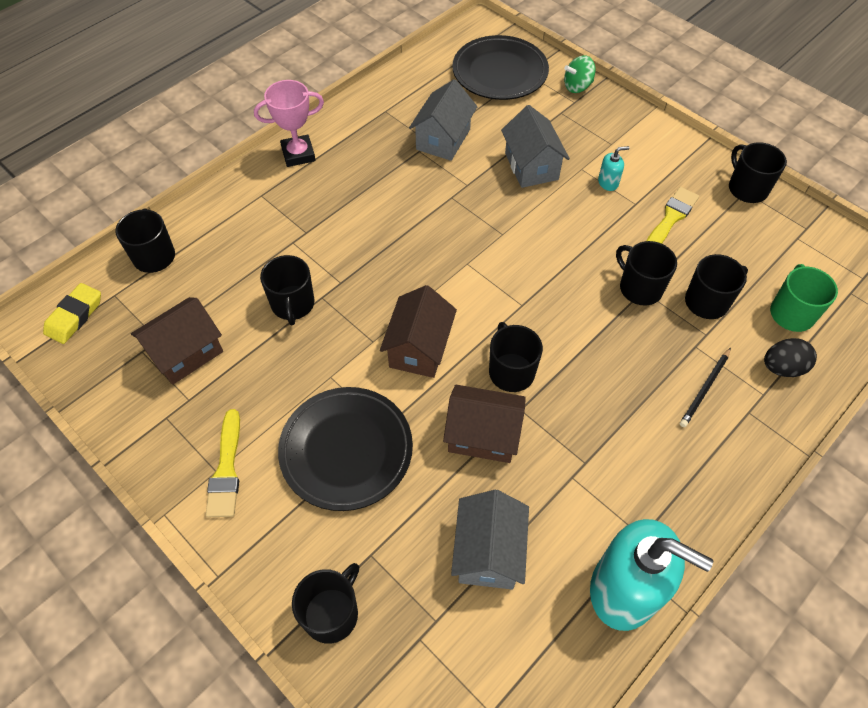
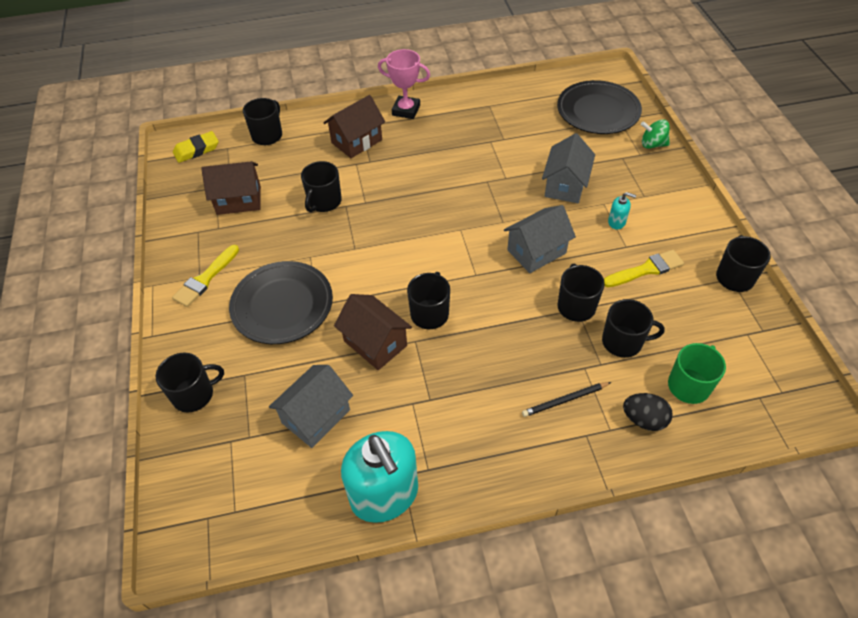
camera: 35 degrees right, 5 degrees down
brown house [380,285,457,378] -> brown house moved to [324,95,385,158]
grey house [409,79,478,161] -> grey house moved to [504,205,576,273]

